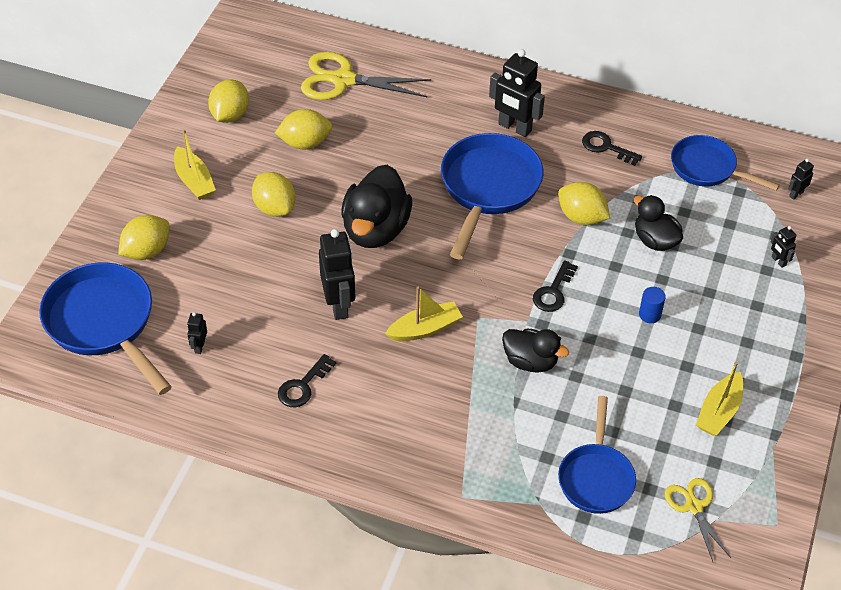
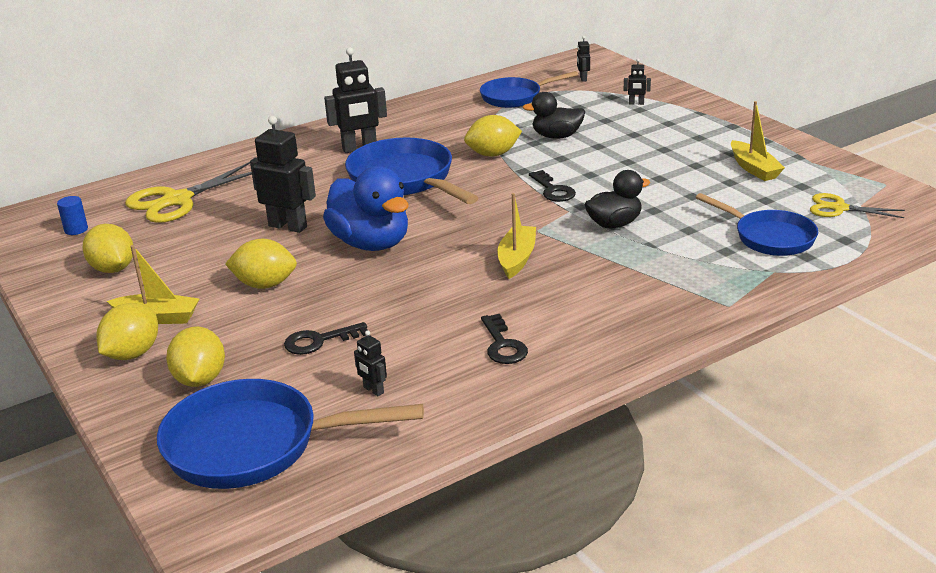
camera: 50 degrees left, 20 degrees down
yellow lemon [275,109,332,149] -> yellow lemon moved to [97,303,158,360]
black robot [319,229,355,320] -> black robot moved to [250,116,316,233]
black duck [341,165,412,248] -> blue duck [323,166,409,251]
black key [582,131,642,166] -> black key moved to [284,322,368,355]
blue cylinder [639,287,666,323] -> blue cylinder moved to [57,196,88,235]

